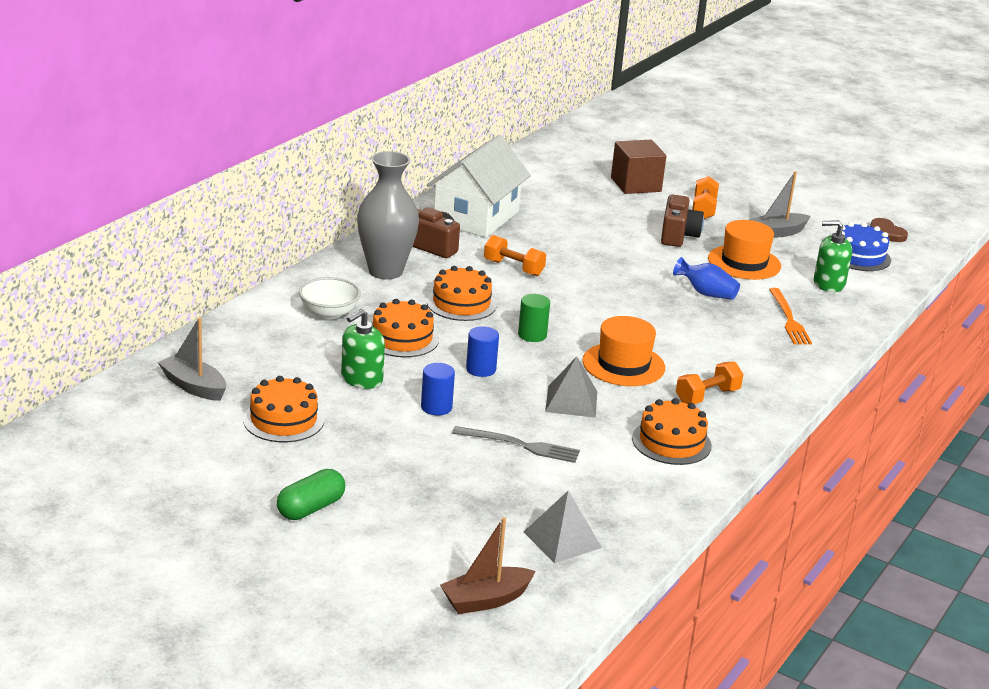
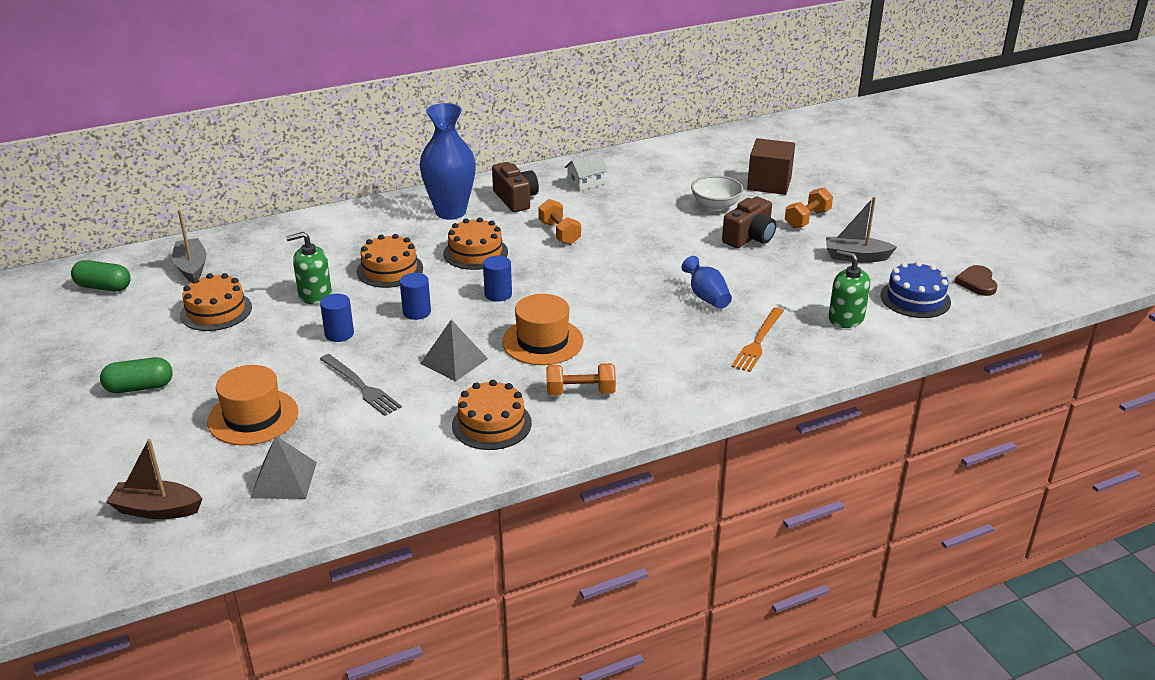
camera: 35 degrees right, 5 degrees up
white bowl [299,277,361,319] -> white bowl moved to [691,175,743,211]
grey vase [357,151,419,280] -> blue vase [420,103,476,219]
white house [427,135,531,238] -> white house [565,153,607,191], size x0.42
green cylinder [518,294,550,342] -> blue cylinder [483,256,512,302]
orange hat [708,220,781,280] -> orange hat moved to [207,365,298,445]
none -> green capsule [71,260,131,291]

